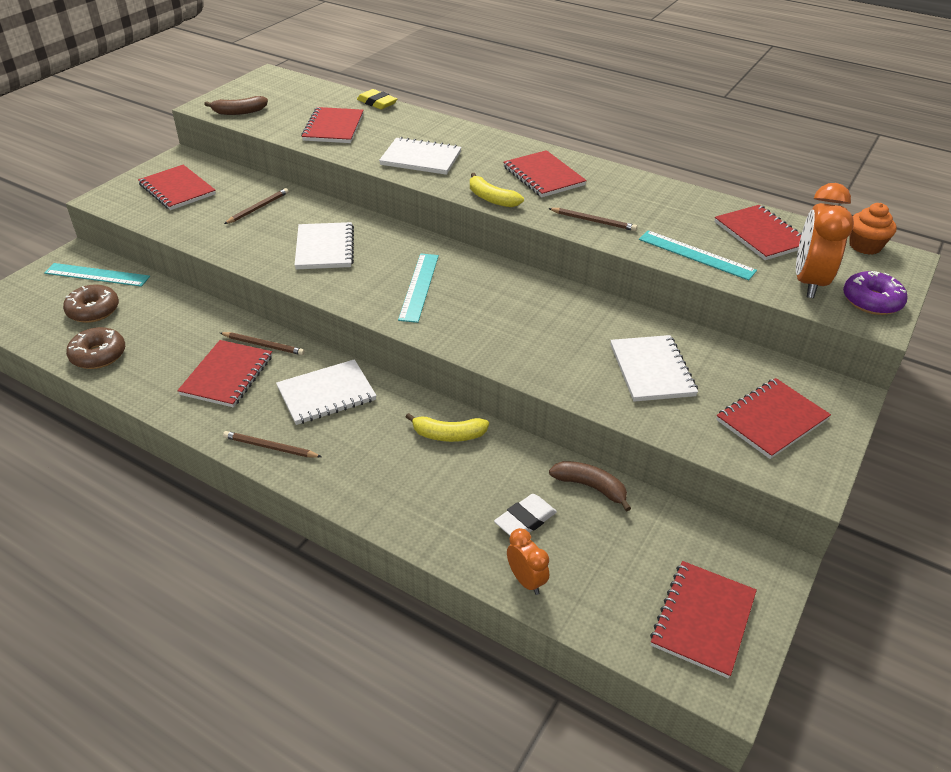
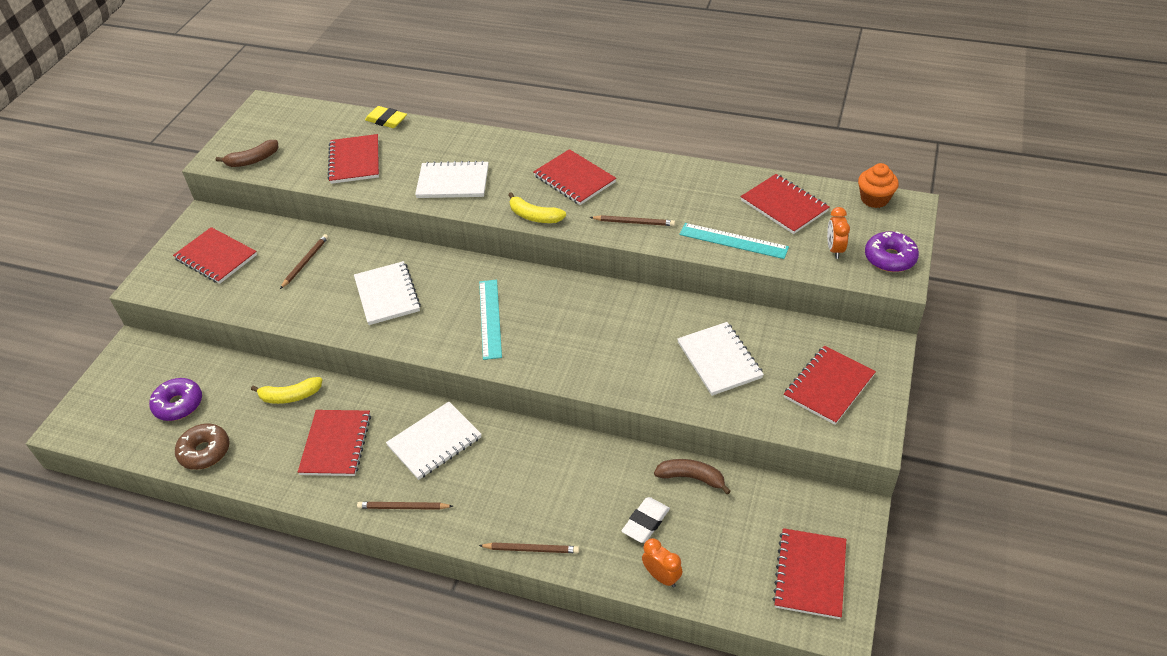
camera: 10 degrees left, 5 degrees up
turquoise ruler [44,263,150,287] -> none
brown donut [63,285,119,323] -> purple donut [149,378,202,421]
brown pencil [220,332,305,355] -> brown pencil moved to [479,542,579,553]
yellow banana [406,413,489,442] -> yellow banana moved to [251,377,322,404]
orange clock [796,183,854,298] -> orange clock [827,207,850,259], size x0.52

